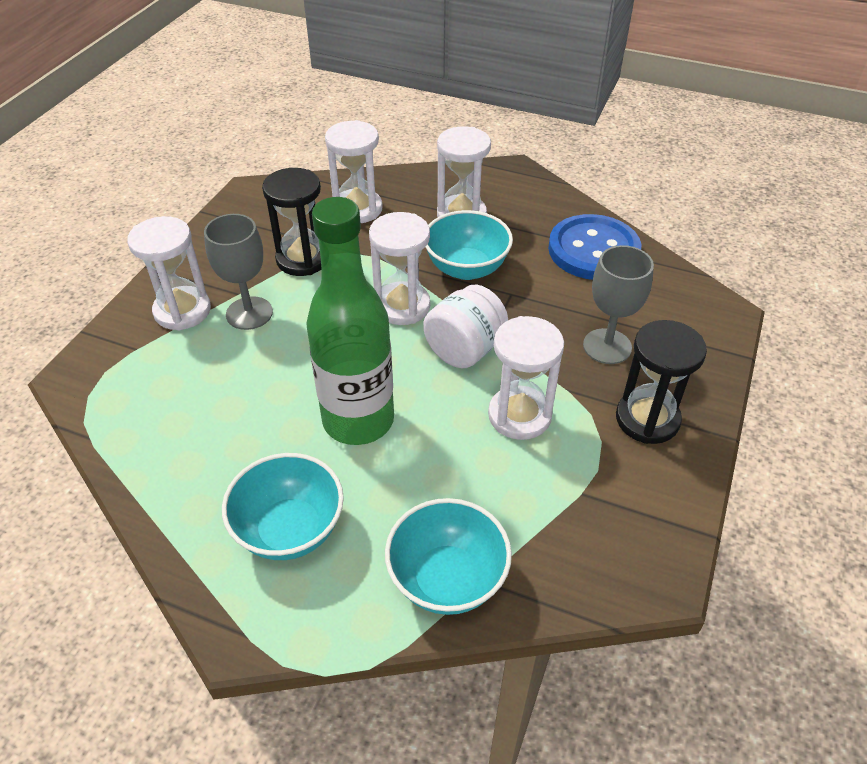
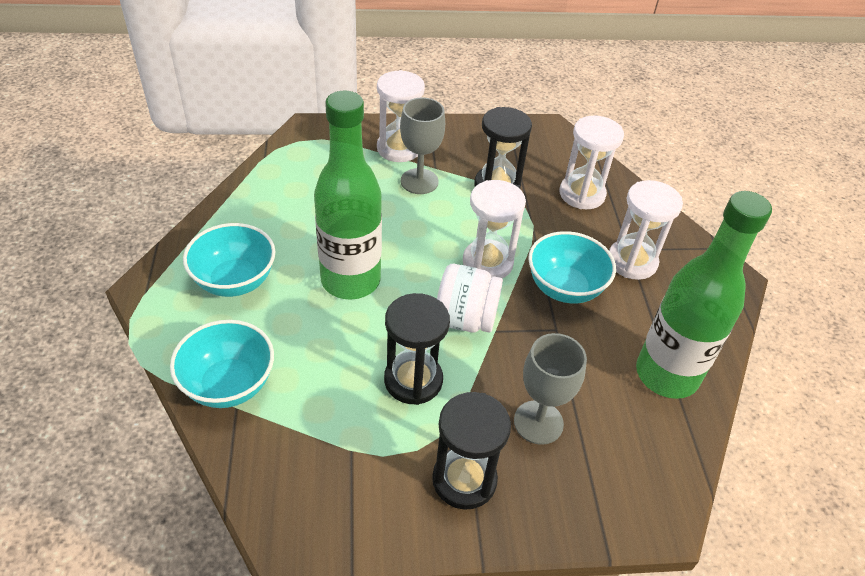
camera: 60 degrees right, 0 degrees up
white hourglass [488,316,564,440] -> black hourglass [384,293,450,405]
blue button [548,214,641,280] -> green bottle [636,191,772,399]

